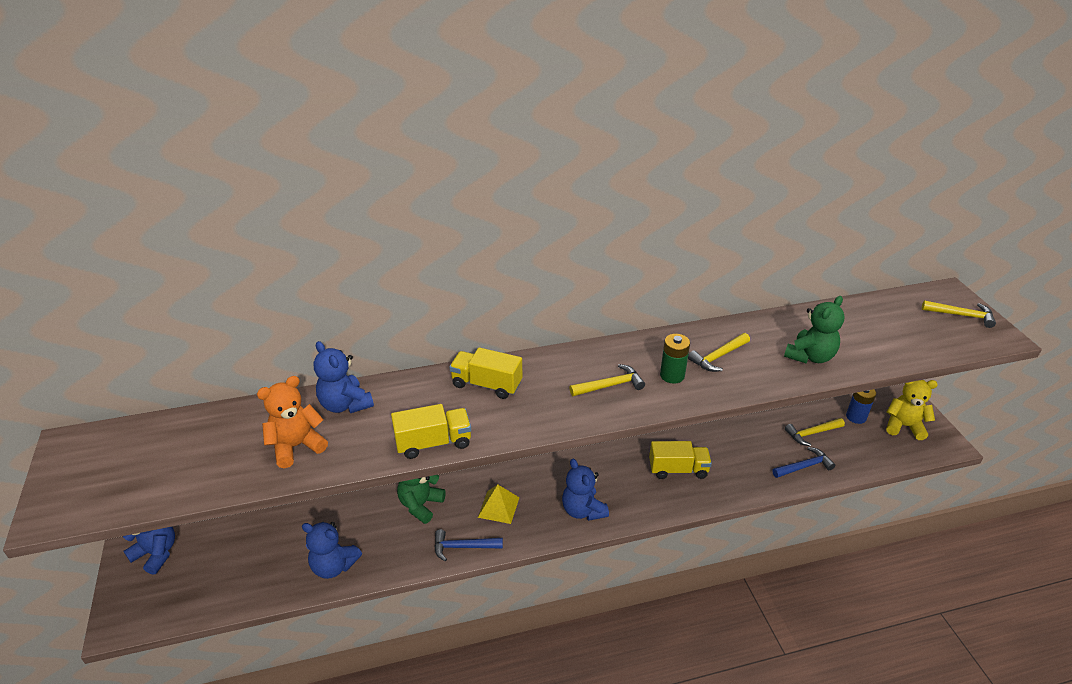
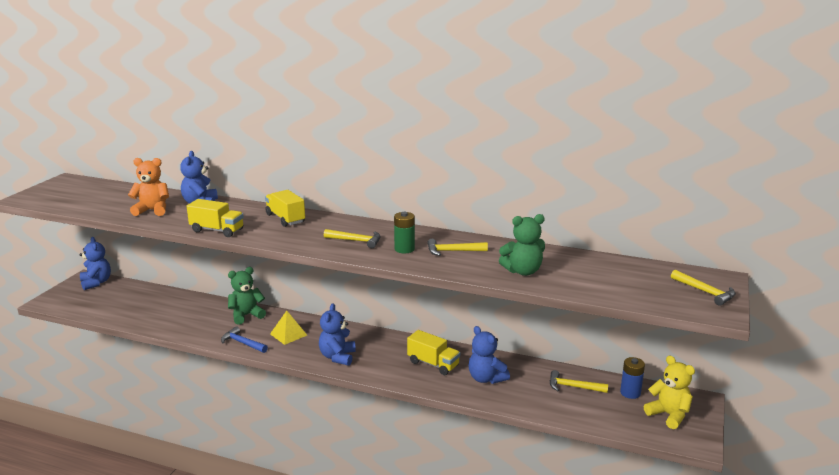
camera: 35 degrees right, 15 degrees down
blue teddy bear [302,522,362,579] -> blue teddy bear moved to [469,326,510,384]
blue hammer [772,447,835,478] -> none

